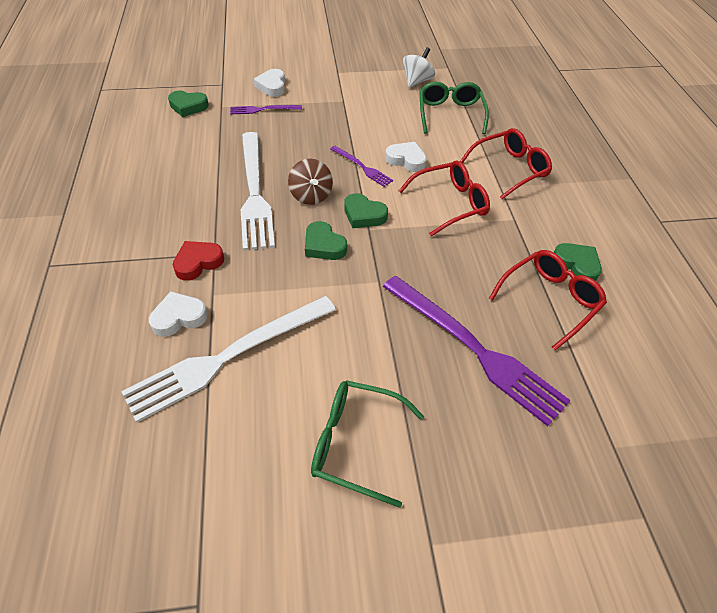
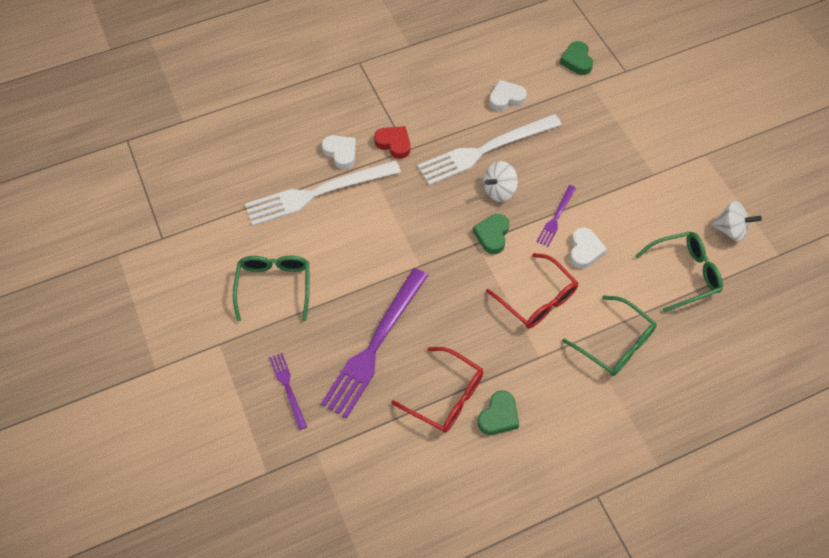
camera: 75 degrees right, 10 degrees up
white fork [121,296,336,423] -> white fork turned 60 degrees counterclockwise [245,160,401,226]
purple fork [230,105,302,114] -> purple fork moved to [269,353,307,430]
white heart [254,69,285,97] -> white heart moved to [489,80,527,111]
brown spinning top [288,159,333,205] -> white spinning top [483,161,518,202]
green heart [305,221,347,260] -> none
red glasses [460,128,552,199] -> green glasses [562,295,657,376]

